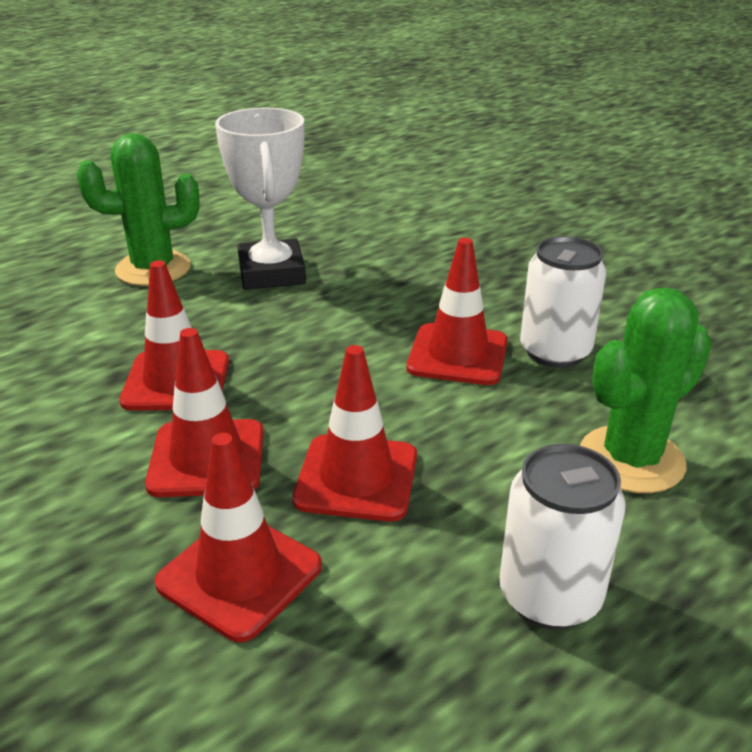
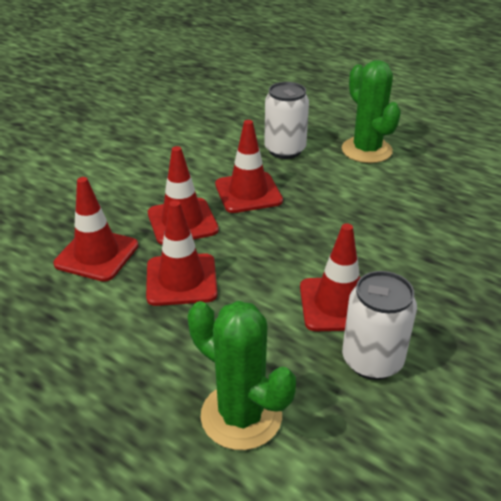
camera: 75 degrees right, 5 degrees up
white trophy [215,108,306,290] -> none
white can [500,444,626,630] -> white can moved to [264,82,309,159]

